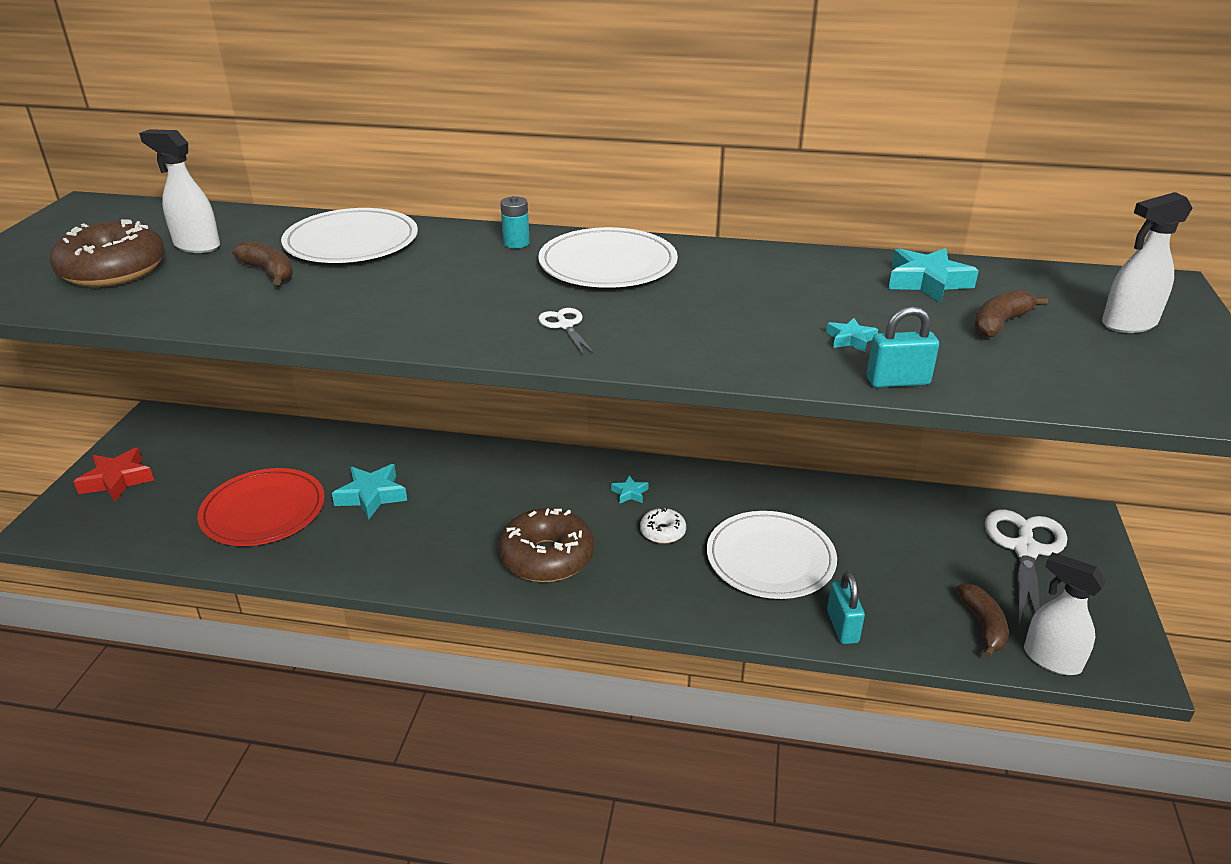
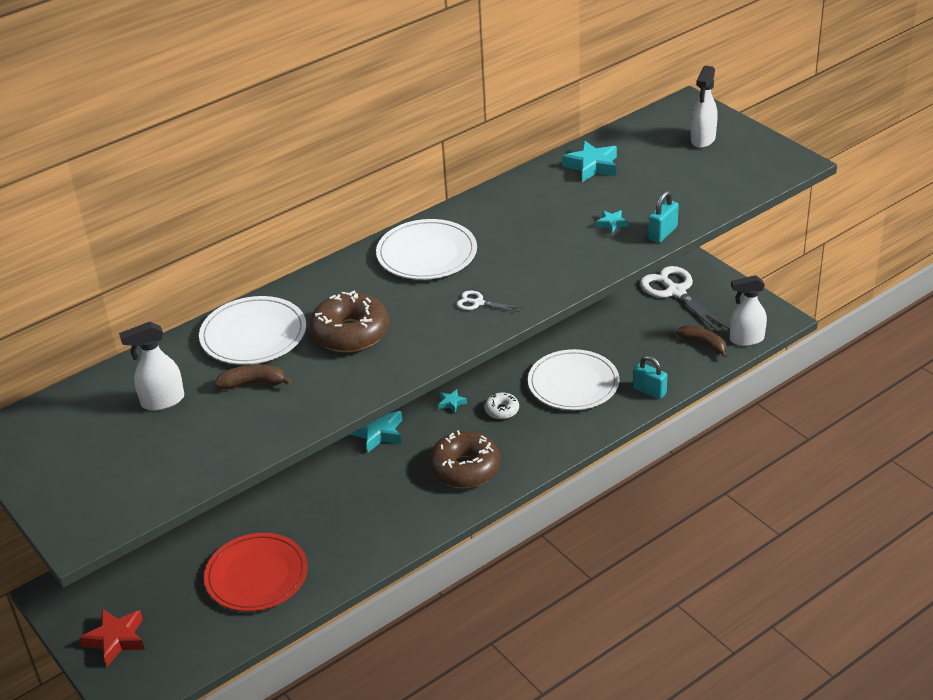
camera: 45 degrees left, 5 degrees up
brown donut [50,219,165,287] -> brown donut moved to [309,291,389,352]
turquoise star [332,464,407,520] -> turquoise star moved to [349,411,402,452]
turquoise battery [500,196,530,248] -> none
brown banana [974,289,1048,338] -> none

